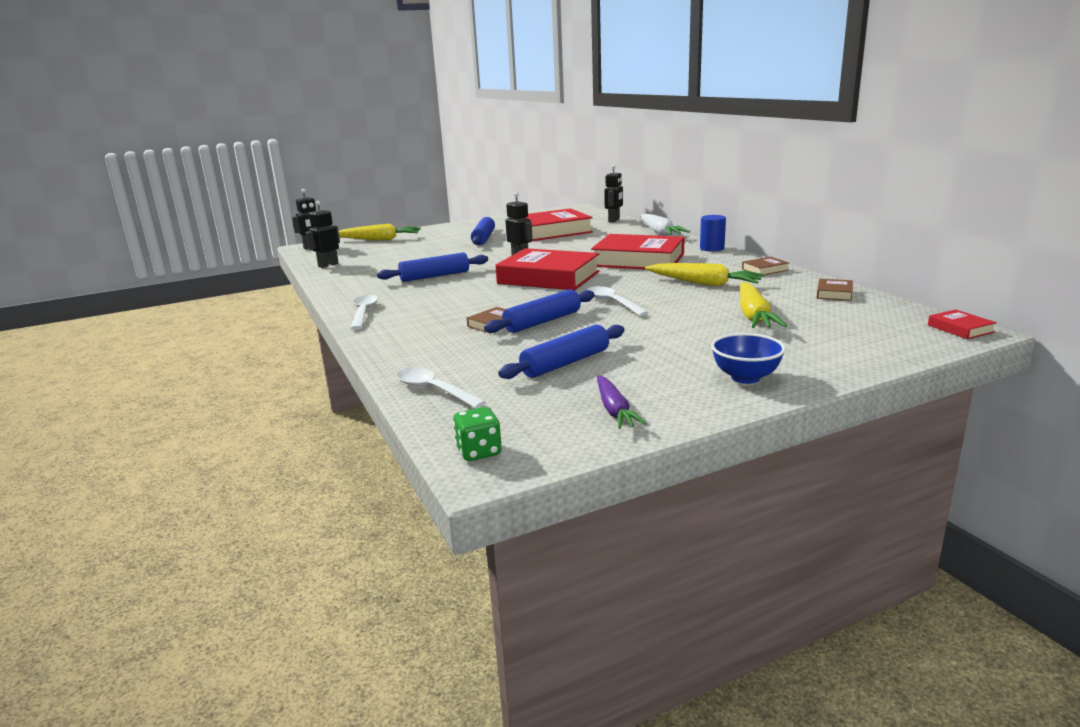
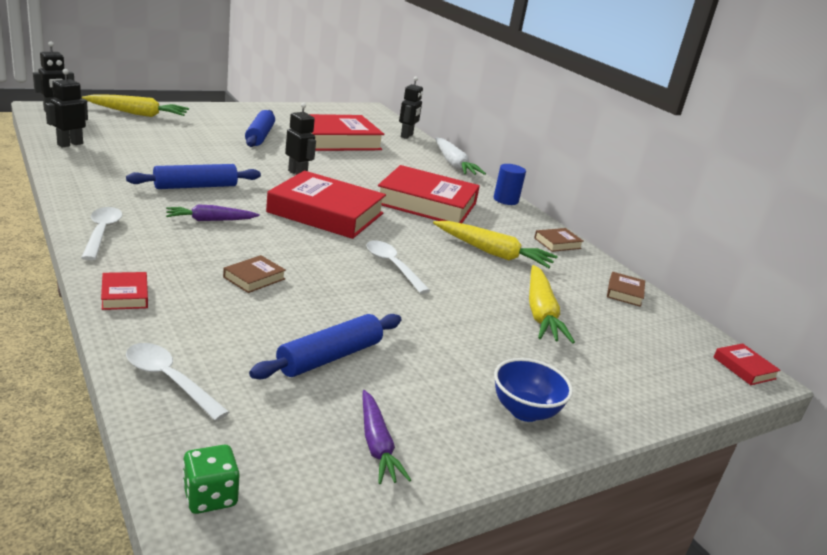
camera: 10 degrees left, 5 degrees up
blue rolling pin [484,289,595,333] -> none
none -> red book [101,272,148,310]
none -> purple carrot [166,205,260,221]

